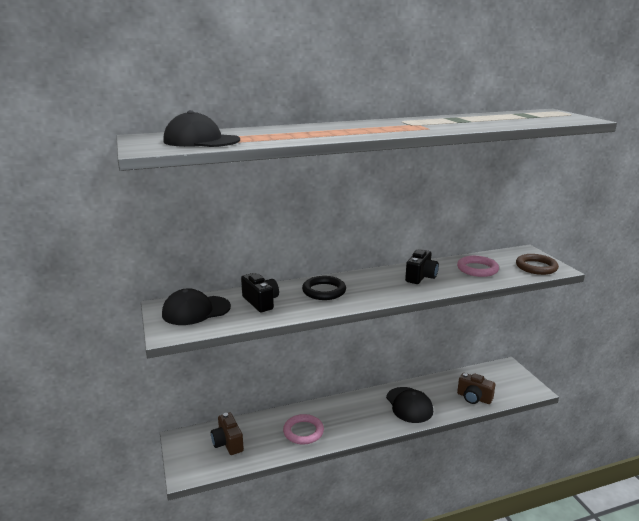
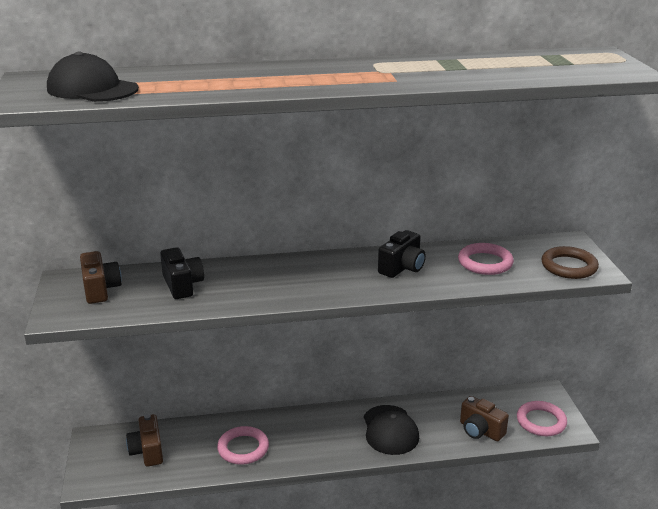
camera: 10 degrees right, 5 degrees up
black cap [162,288,231,325] -> brown camera [80,251,122,304]
black ring [302,276,346,300] -> none
none -> pink ring [517,401,567,436]

